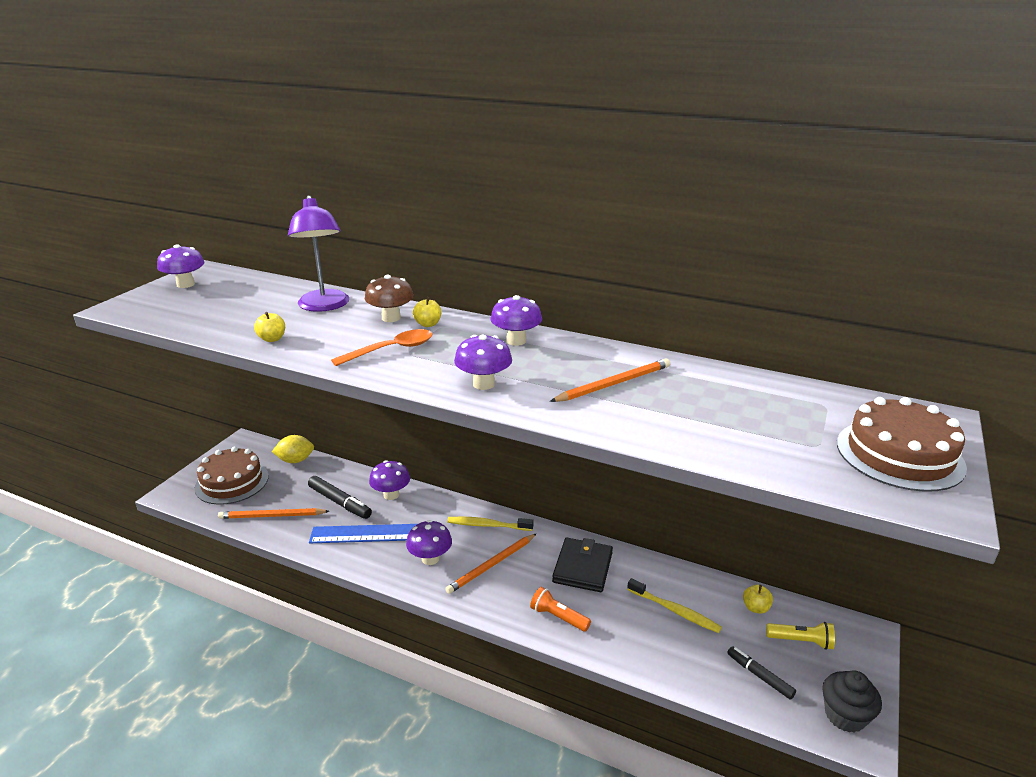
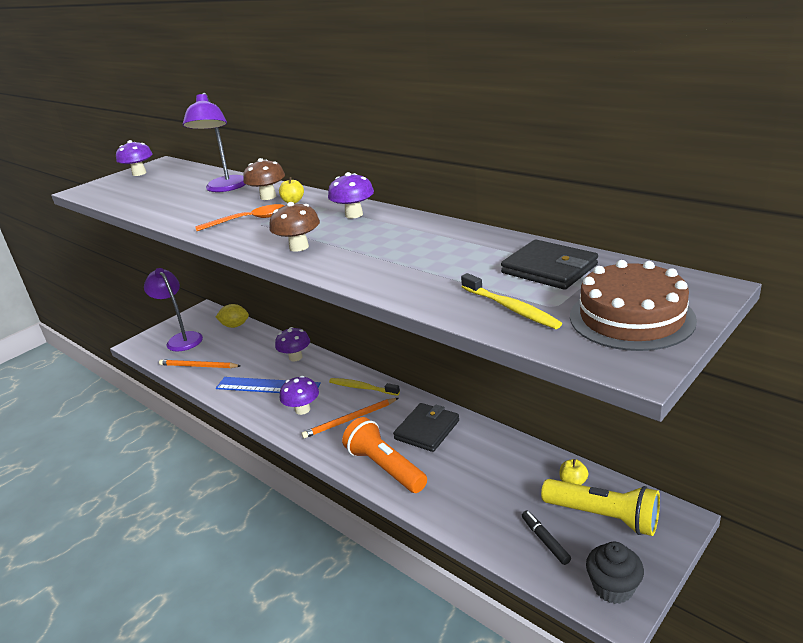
camera: 20 degrees right, 0 degrees up
brown cake [194,447,269,505] -> purple lamp [144,268,203,351]
yellow apple [254,312,285,342] -> none
black marker [308,476,372,519] -> none
purple mushroom [454,335,512,390] -> brown mushroom [269,202,320,252]
orange flashlight [530,587,591,632] -> orange flashlight [342,417,427,493], size x1.78
orange pencil [550,358,670,402] -> none
yellow toothbrush [627,578,722,633] -> yellow toothbrush moved to [461,273,562,329]
yellow flashlight [766,622,835,650] -> yellow flashlight [541,479,660,536], size x1.78
none -> black wallet [501,239,598,290]

